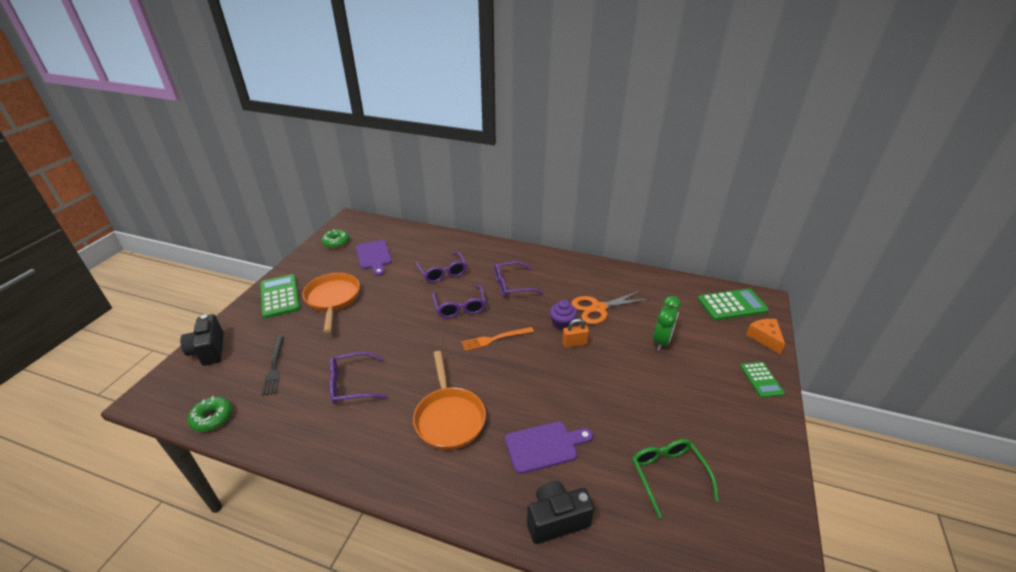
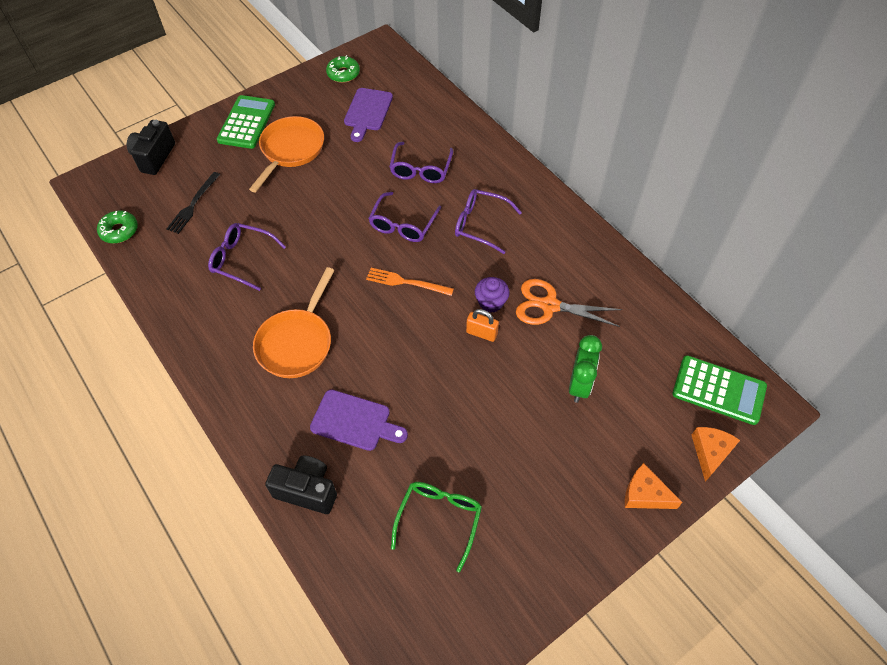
camera: 35 degrees right, 20 degrees up
green clock [653,296,681,351] -> green clock turned 45 degrees counterclockwise [569,335,602,403]
green calculator [740,362,785,398] -> orange cheese [625,463,683,509]

